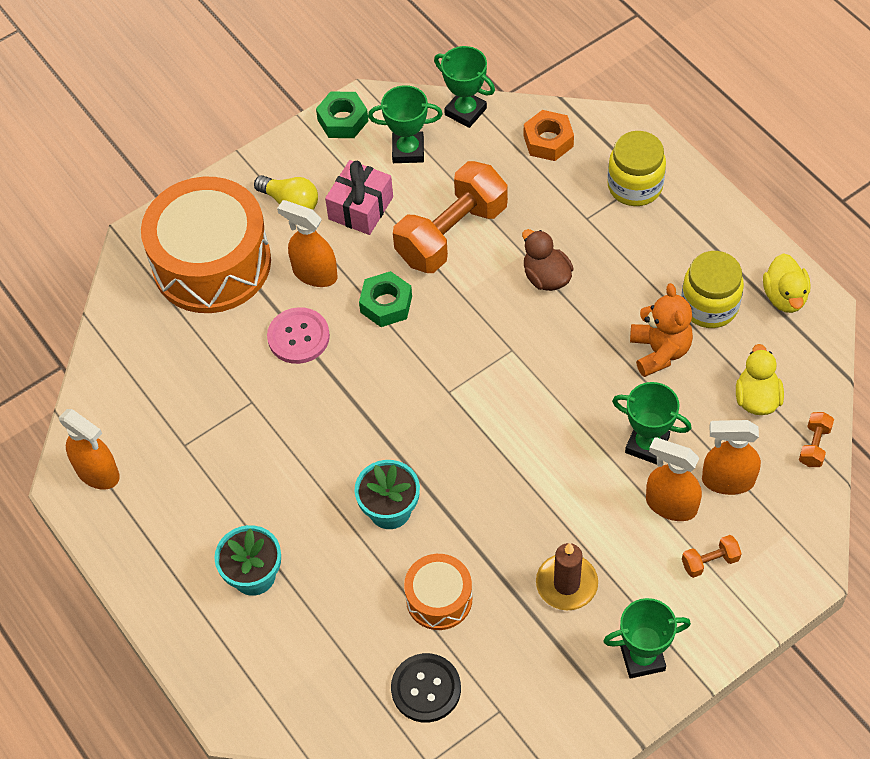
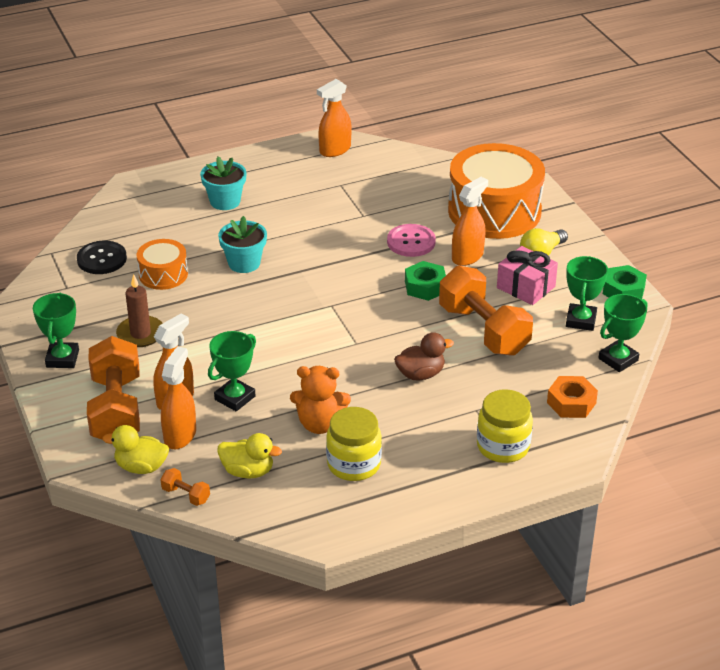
camera: 100 degrees right, 20 degrees down
orange dumbbell [682,535,742,578] -> orange dumbbell [87,336,140,440], size x2.43
yellow duck [763,253,810,313] -> yellow duck moved to [102,425,169,474]

